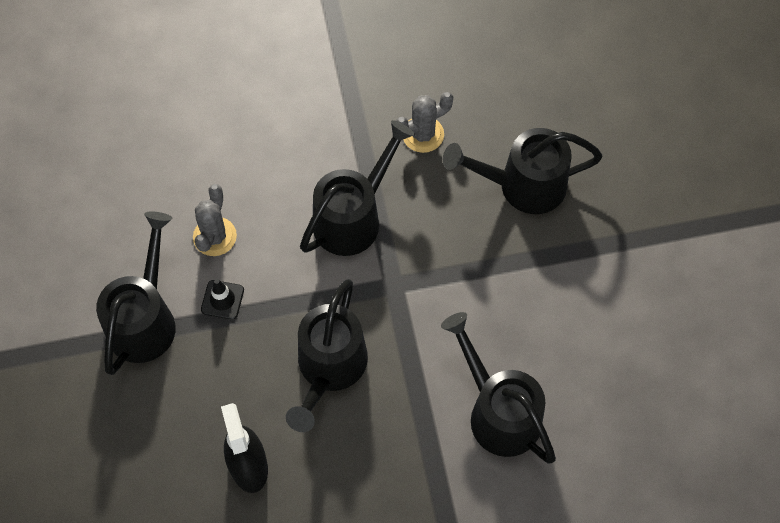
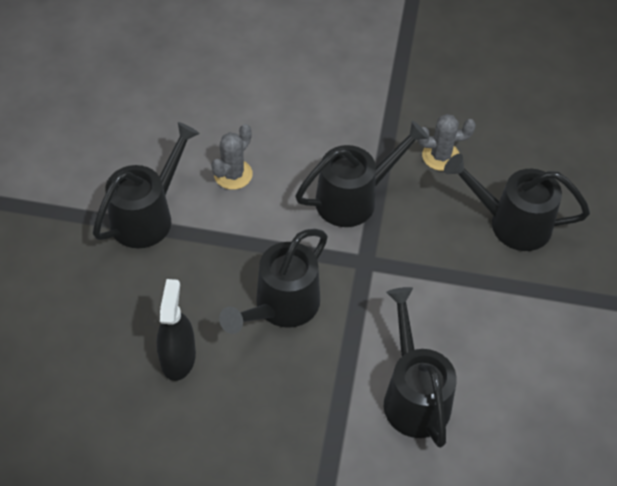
camera: 20 degrees right, 10 degrees down
black traffic cone [201,279,244,320] -> none

